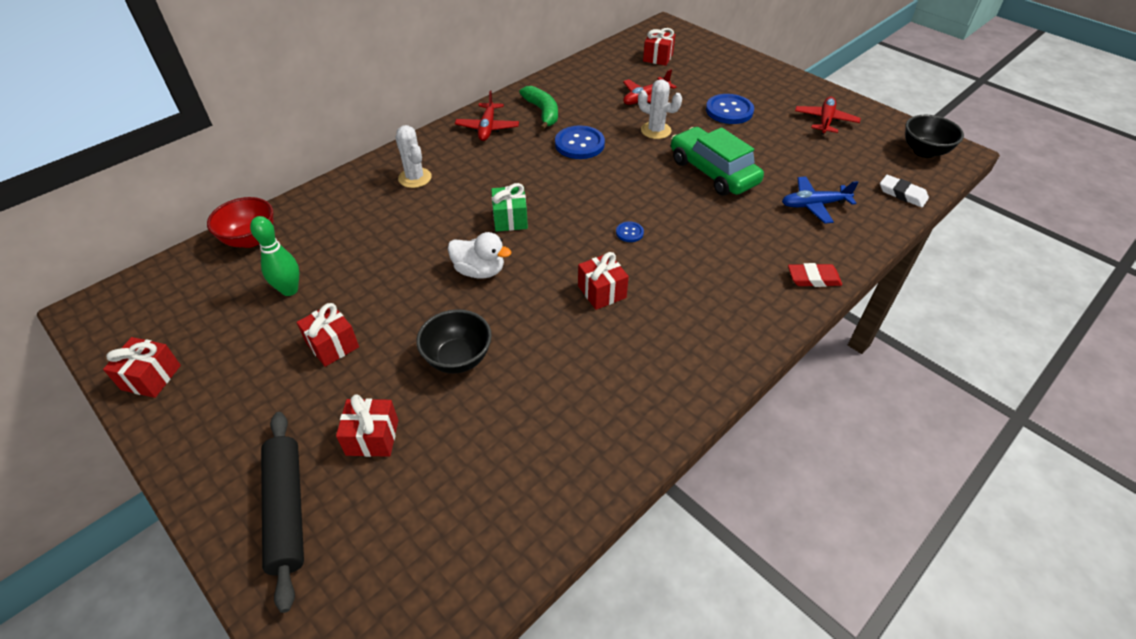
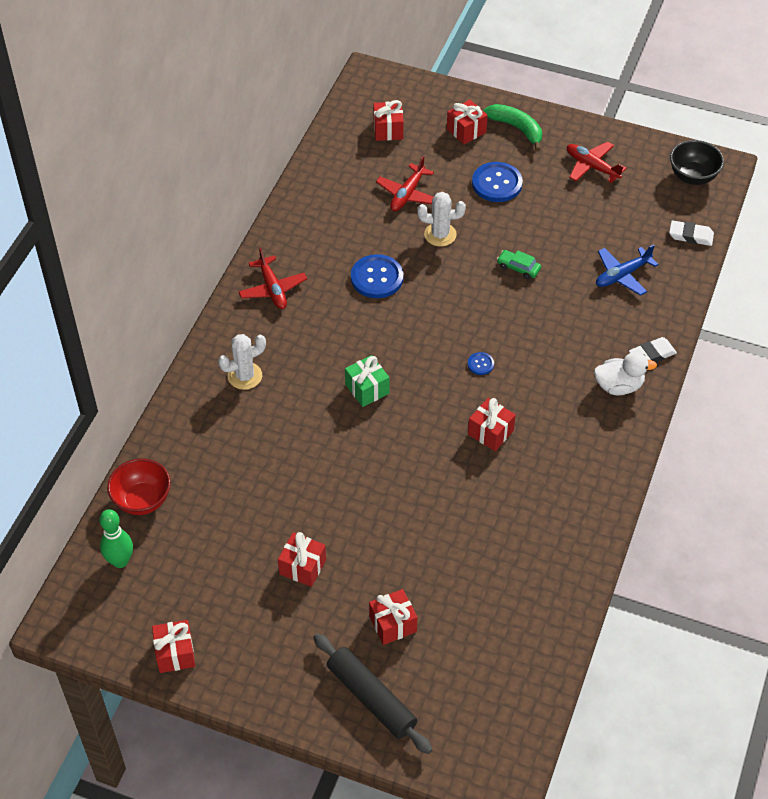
camera: 25 degrees left, 5 degrees up
green bowling pin [250,216,299,296] -> green bowling pin moved to [99,509,133,568]
white cactus [395,125,432,188] -> white cactus turned 60 degrees counterclockwise [218,334,266,390]
black bowl [416,309,492,373] -> none
white duck [448,232,512,278] -> white duck moved to [594,352,657,395]
green banana [519,86,558,131] -> green banana moved to [483,104,542,151]
green car [671,127,764,196] -> green car [497,250,541,279], size x0.43
red eraser [788,263,842,287] -> white eraser [629,337,677,363]
red plane [795,97,860,135] -> red plane turned 45 degrees counterclockwise [567,142,627,183]
none -> red gift [447,100,488,145]

